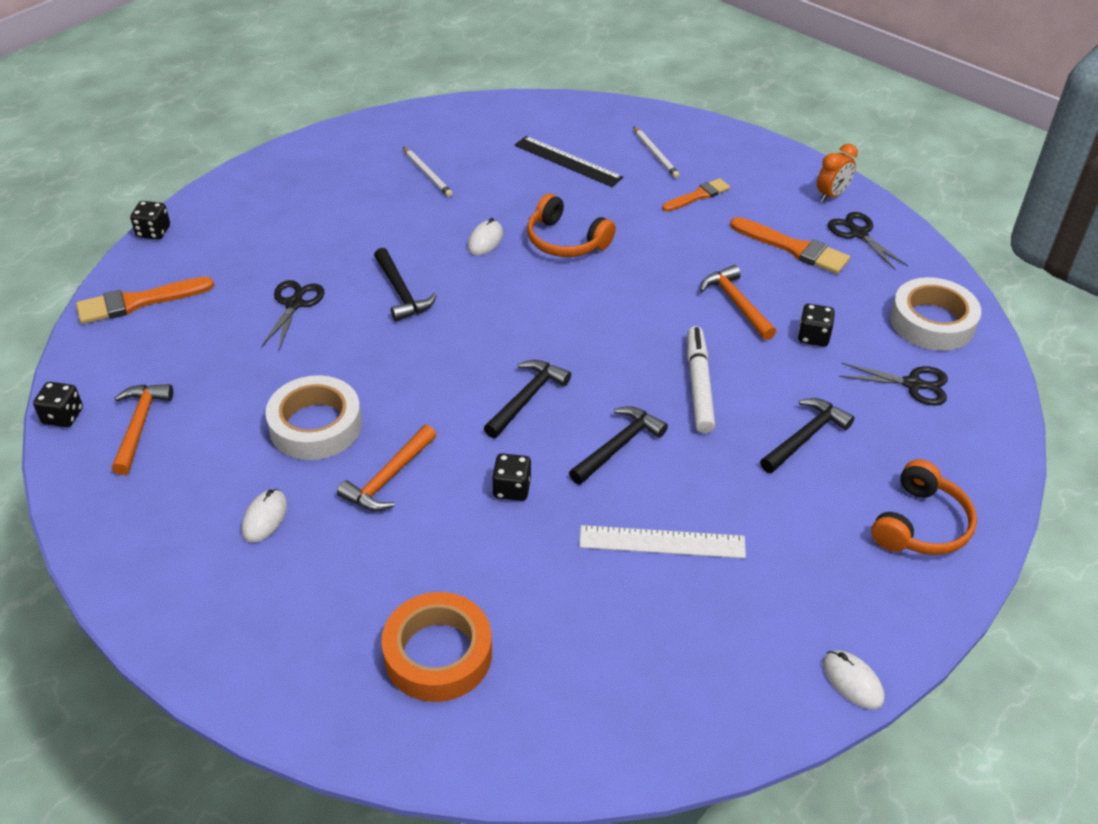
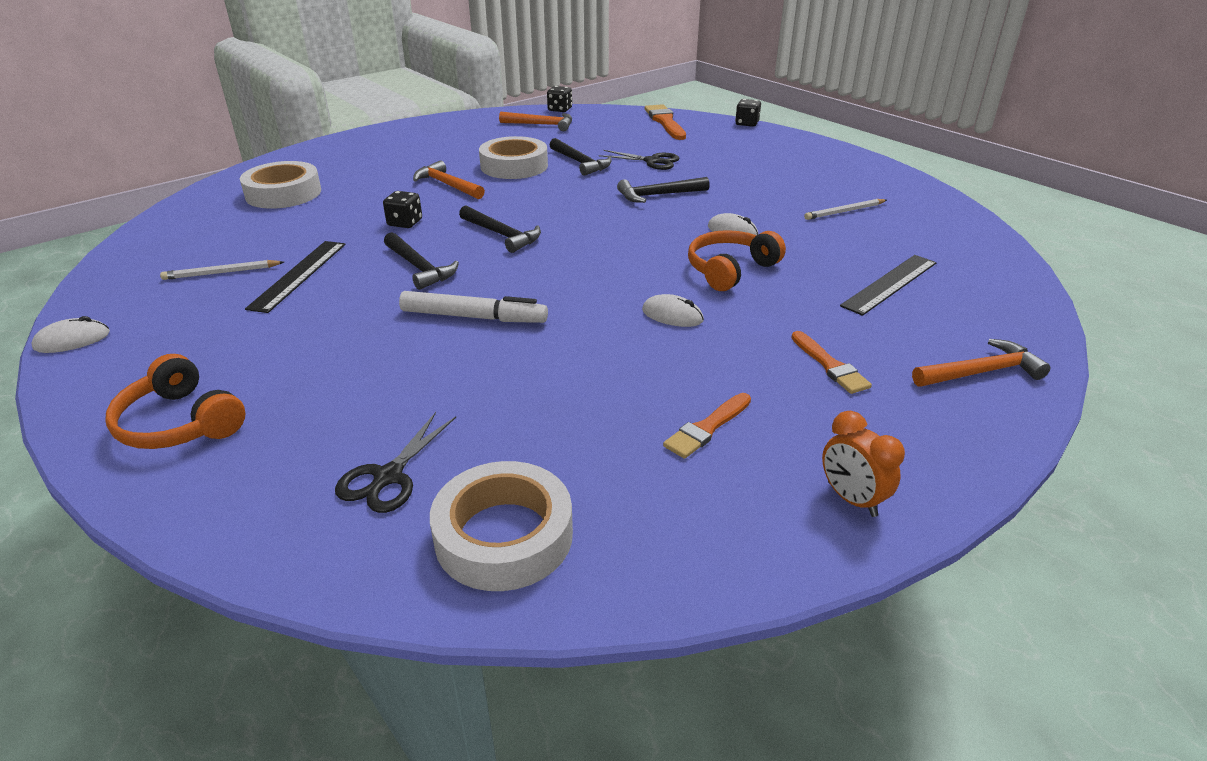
camera: 100 degrees right, 10 degrees down
white mouse [241,489,287,543] -> white mouse moved to [642,294,704,327]
orange tape [381,592,492,702] -> white tape [240,161,321,209]
white ruler [579,525,746,558] -> black ruler [245,241,346,313]
white pencil [633,126,680,178] -> white pencil moved to [160,260,284,280]
orange hammer [700,265,776,340] -> orange hammer moved to [912,339,1050,387]
orange brush [730,217,850,274] -> orange brush [663,393,751,459], size x0.65
black hammer [760,398,854,473] -> black hammer moved to [550,138,612,176]
black dice [798,304,835,347] -> none
black scissors [828,212,908,270] -> none

